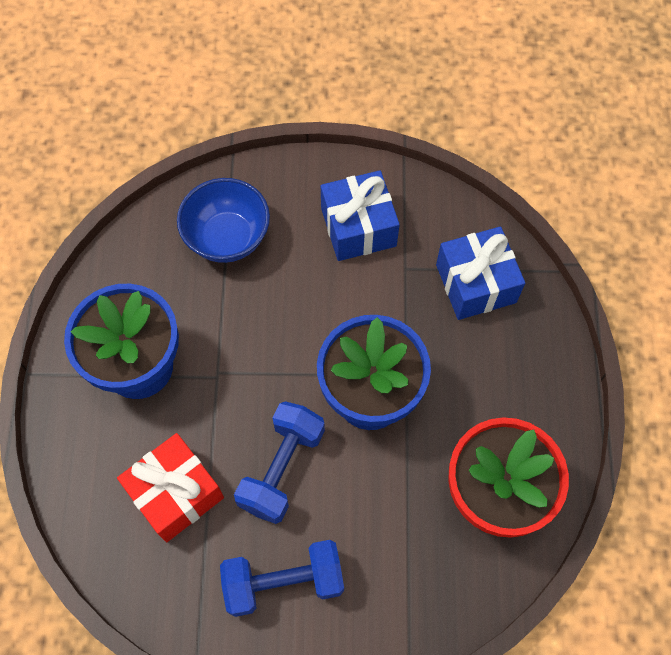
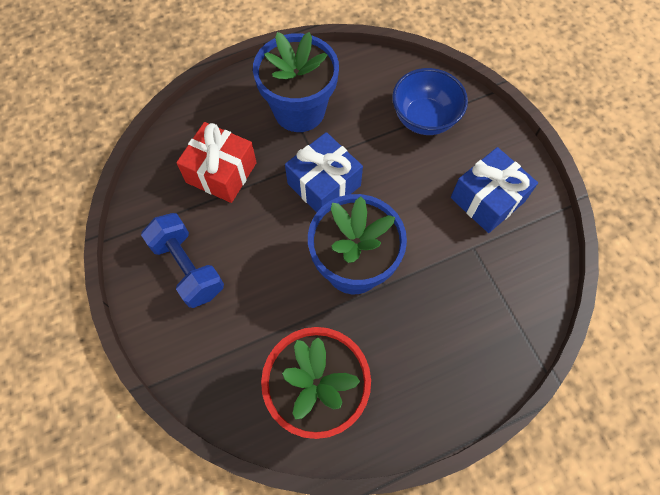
camera: 65 degrees right, 0 degrees up
blue dumbbell [234,401,325,524] -> none
blue gift [436,227,525,320] -> blue gift moved to [285,132,363,213]

